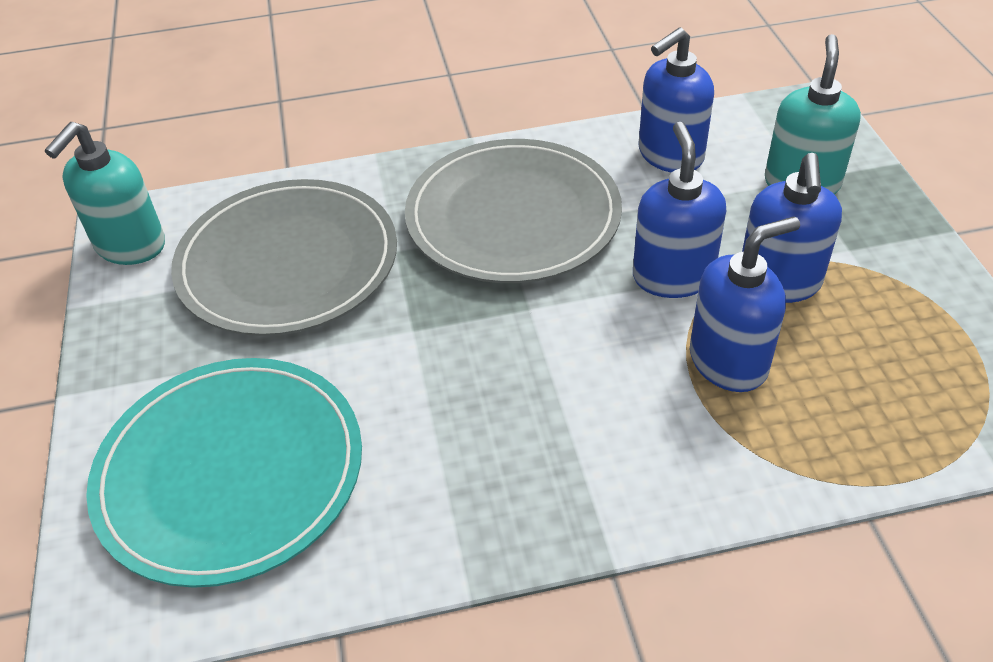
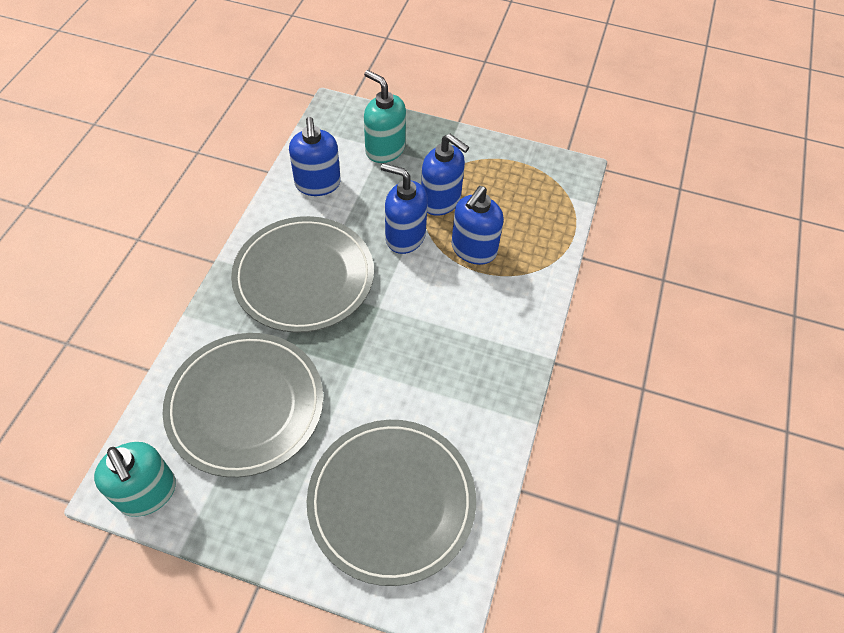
camera: 65 degrees left, 10 degrees up
turquoise plate [86,358,362,588] -> grey plate [307,420,476,586]
blue soap dispenser [690,216,800,392] -> blue soap dispenser turned 150 degrees counterclockwise [451,186,504,265]

